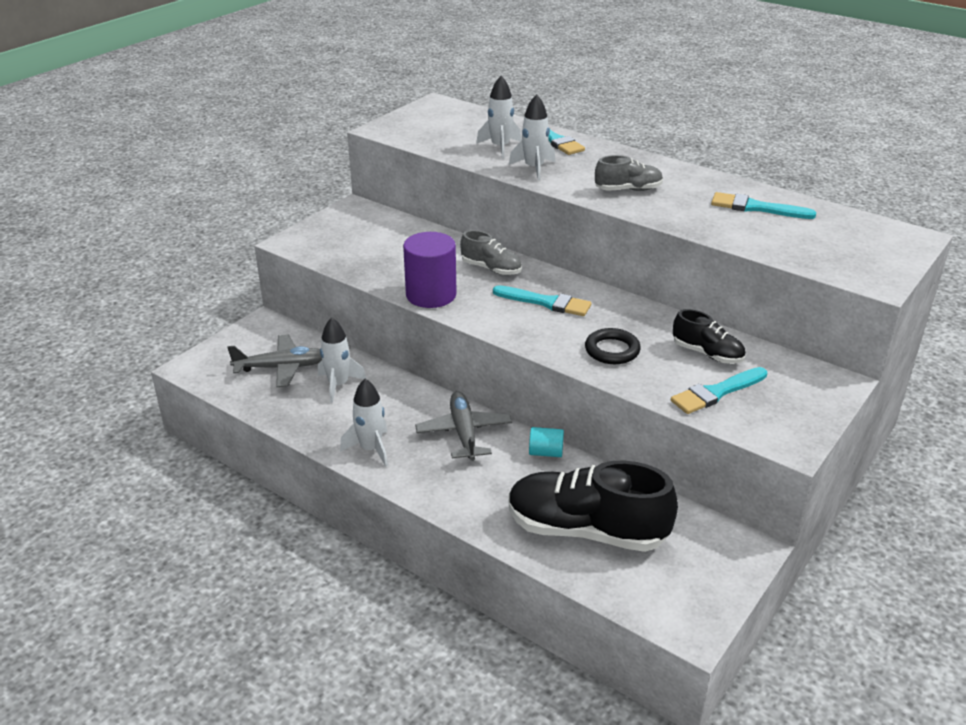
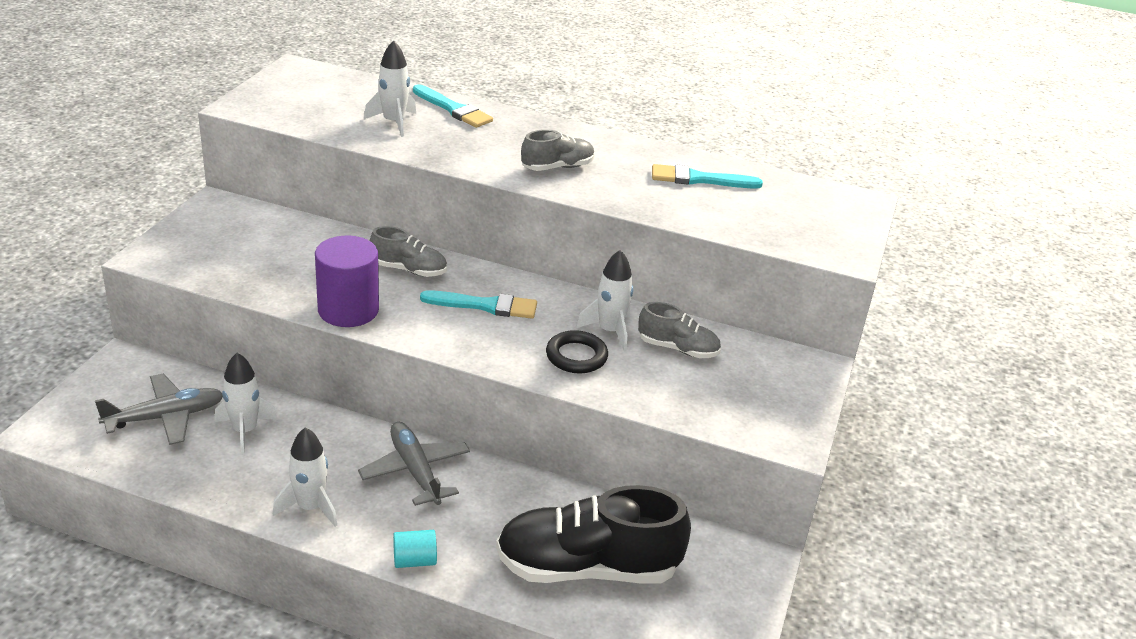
camera: 20 degrees left, 0 degrees up
white rocket [509,94,555,180] -> white rocket moved to [576,250,633,351]
turquoise cylinder [529,427,564,457] -> turquoise cylinder moved to [393,530,437,568]
turquoise brush [671,367,767,414] -> none
black shoe [673,309,746,364] -> grey shoe [638,302,721,358]

